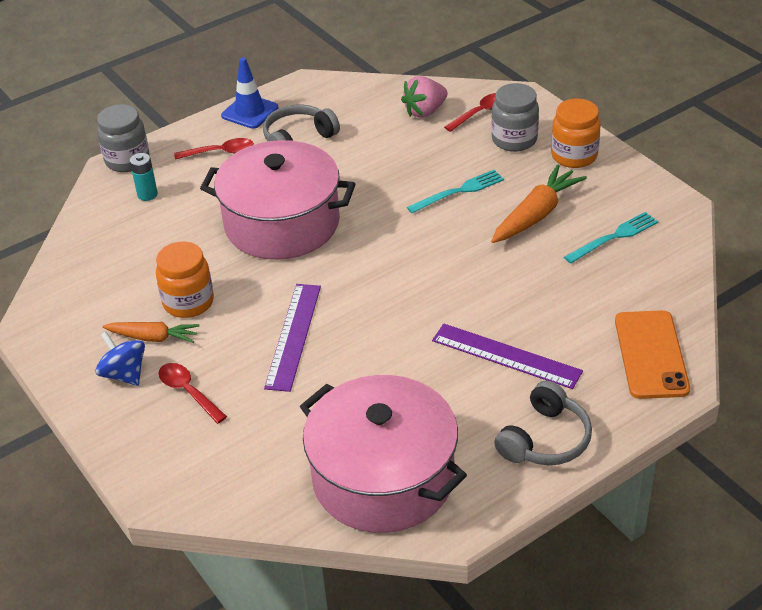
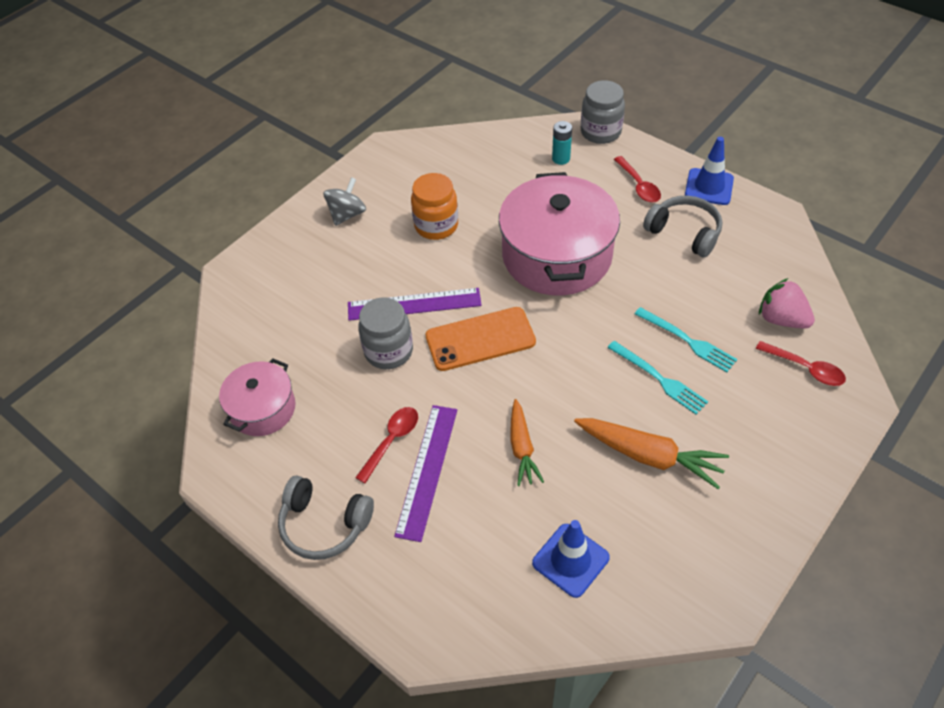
camera: 75 degrees right, 10 degrees up
blue spinning top [95,331,145,386] -> grey spinning top [323,177,366,226]
orange carrot [103,322,200,343] -> orange carrot moved to [511,399,544,486]
red spoon [159,363,227,424] -> red spoon moved to [355,407,418,483]
pink pot [300,375,467,533] -> pink pot [219,359,295,436], size x0.54
grey jar [491,83,539,152] -> grey jar moved to [358,297,413,369]
orange jar [551,98,601,168] -> none
turquoise fork [564,212,658,264] -> turquoise fork moved to [635,307,737,372]
orange phone [615,310,690,399] -> orange phone moved to [426,307,536,371]
none -> blue traffic cone [532,520,610,598]

